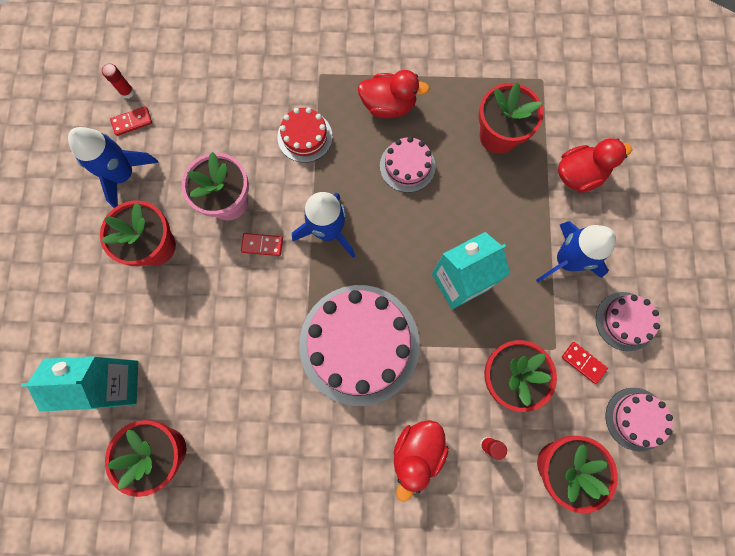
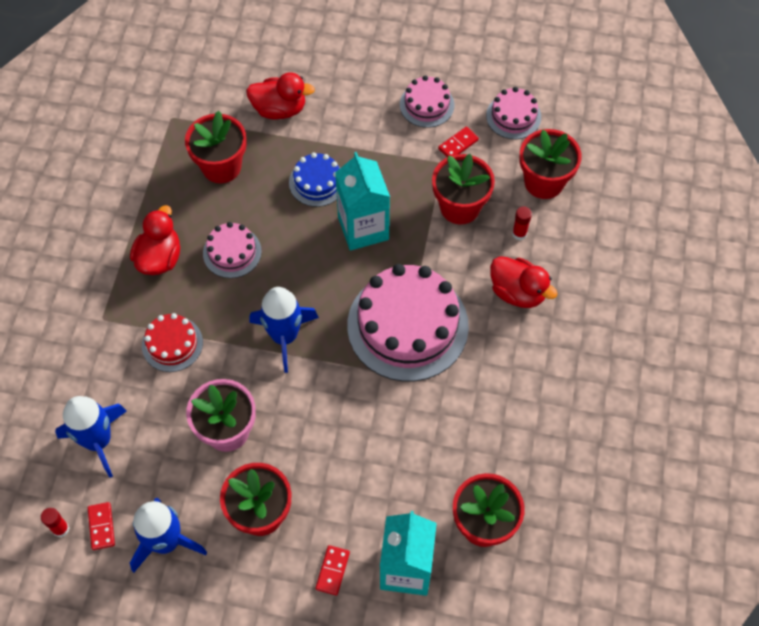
camera: 80 degrees left, 15 degrees down
red domino [241,233,283,256] -> red domino moved to [315,545,350,595]
blue rocket [536,221,616,282] -> blue rocket moved to [55,396,127,478]
red duck [558,138,632,193] -> red duck turned 105 degrees clockwise [246,72,315,119]
none -> blue cake [289,152,340,207]

